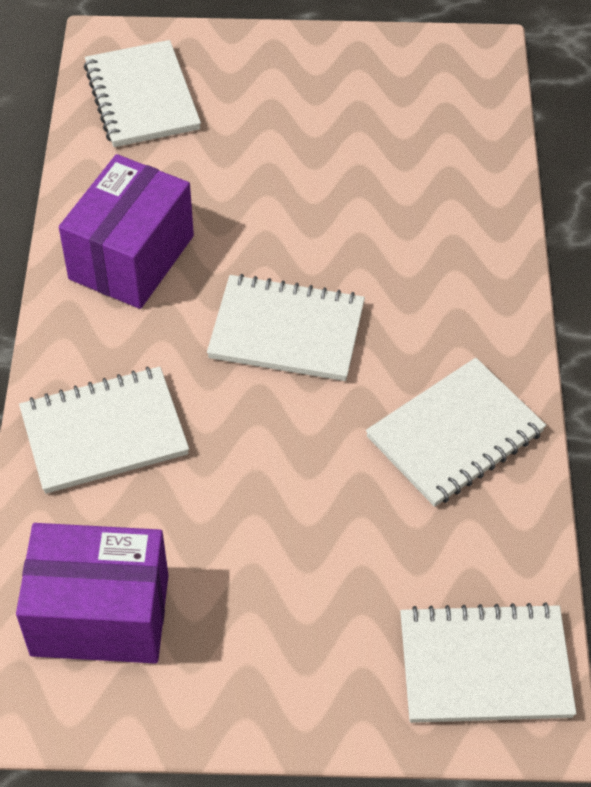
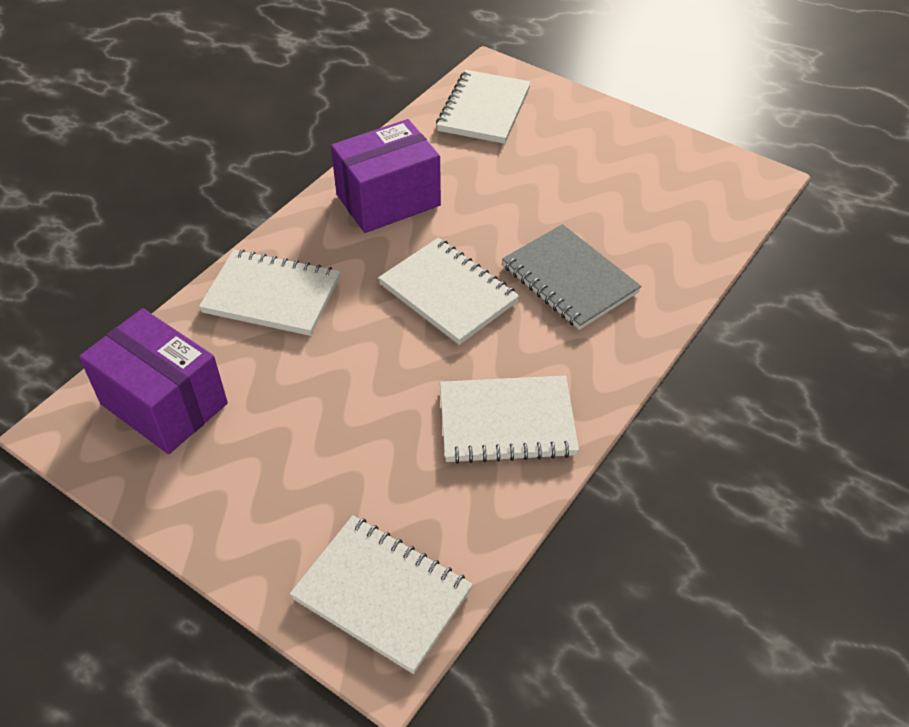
camera: 35 degrees right, 5 degrees down
none -> grey notebook [502,224,642,330]

